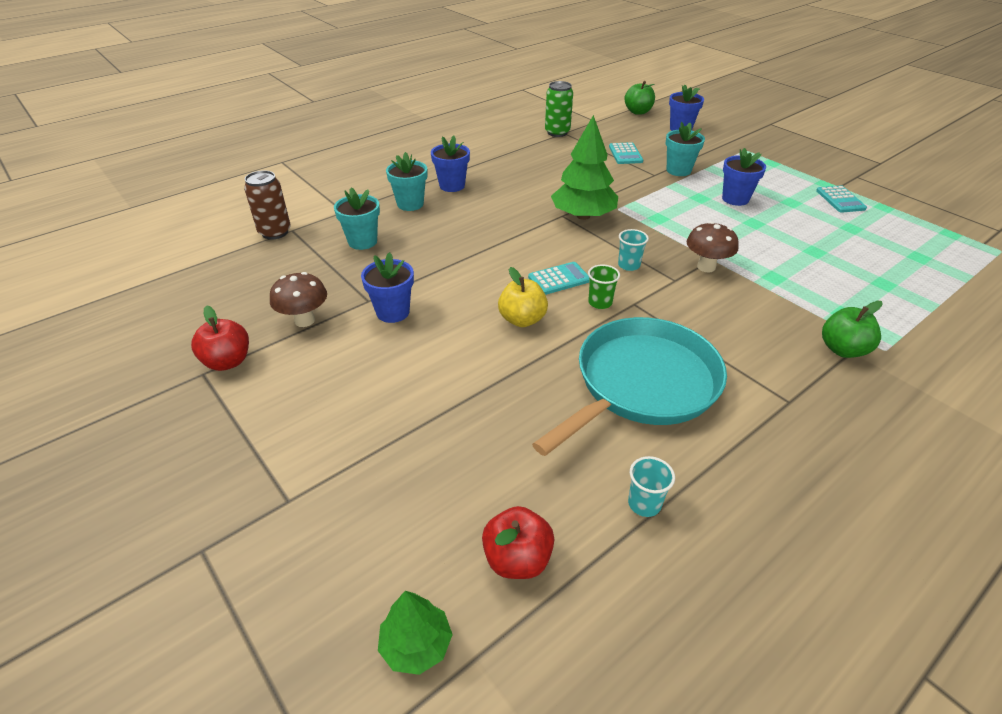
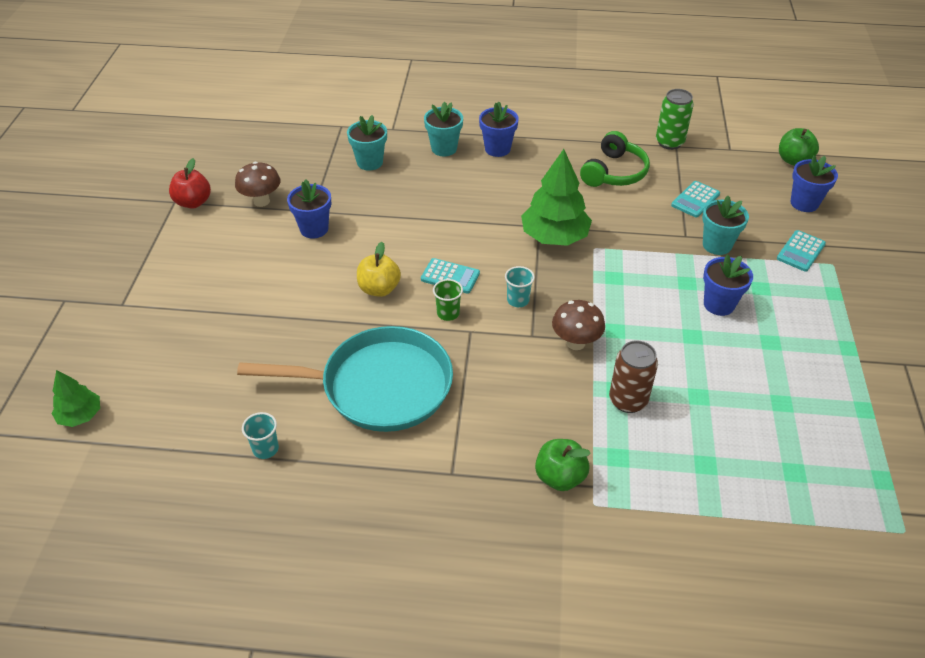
camera: 45 degrees right, 5 degrees up
brown can [244,170,291,239] -> brown can moved to [609,340,658,413]
red apple [482,506,554,579] -> none
turquoise calculator [816,185,867,213] -> turquoise calculator moved to [777,230,826,272]
none -> green headphones [580,131,650,187]

